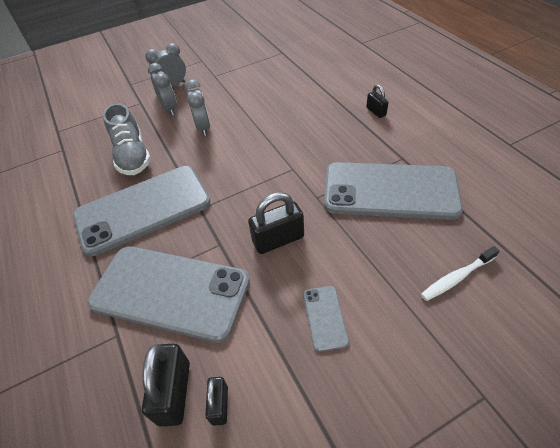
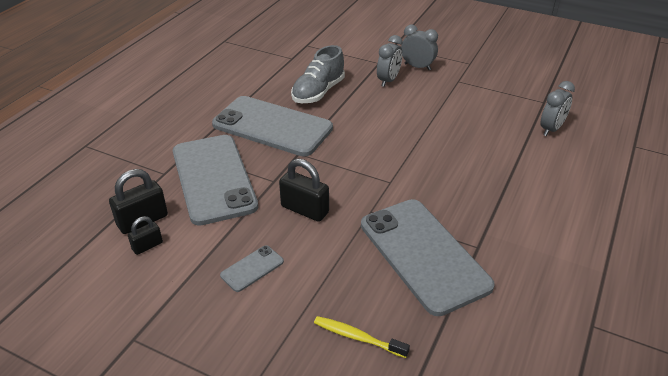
camera: 50 degrees right, 10 degrees down
grey clock [185,79,210,136] -> grey clock moved to [540,81,575,136]
black padlock [366,84,389,118] -> none
white toothbrush [421,246,500,301] -> yellow toothbrush [314,316,410,358]

